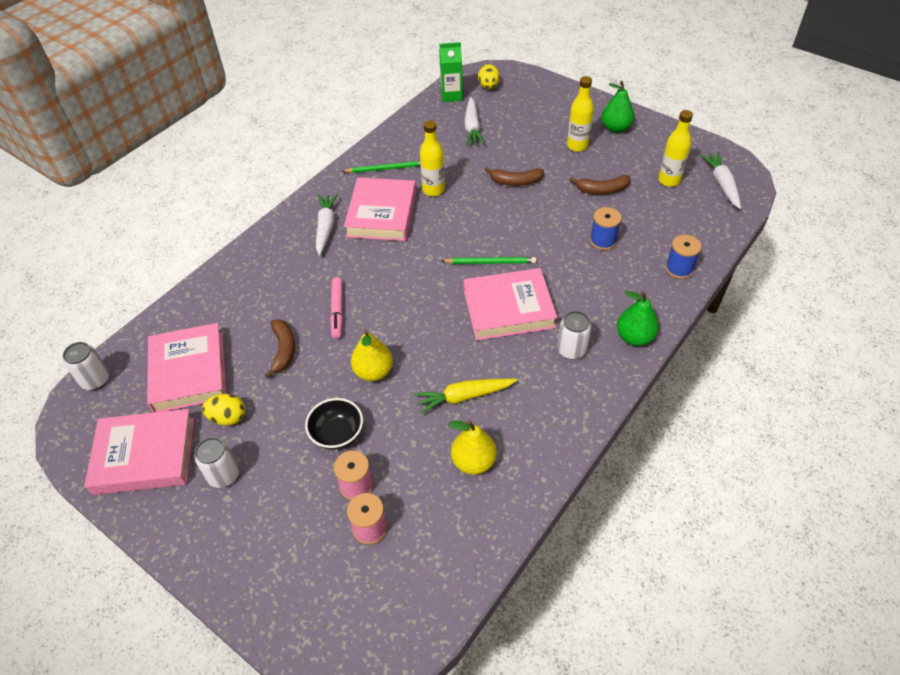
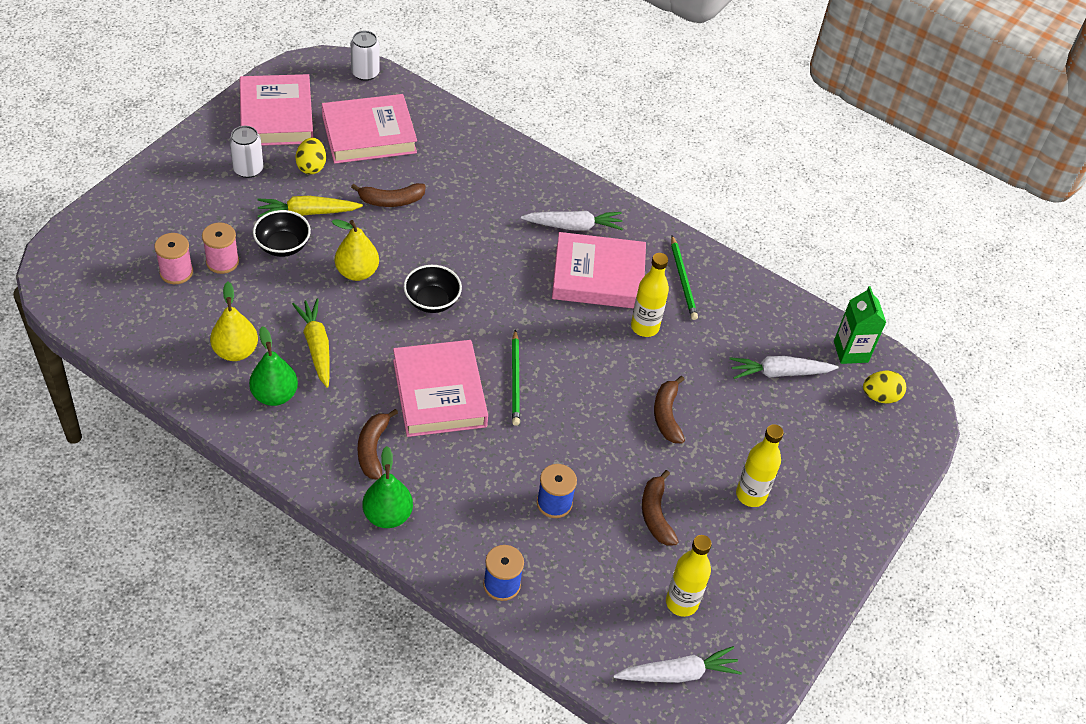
camera: 80 degrees right, 0 degrees up
pink marker [330,277,343,339] -> none
white can [557,311,591,360] -> brown banana [358,409,398,480]
green pear [602,81,634,133] -> green pear moved to [249,326,298,406]
none -> yellow carrot [257,196,363,218]
none -> black bowl [404,265,462,313]

